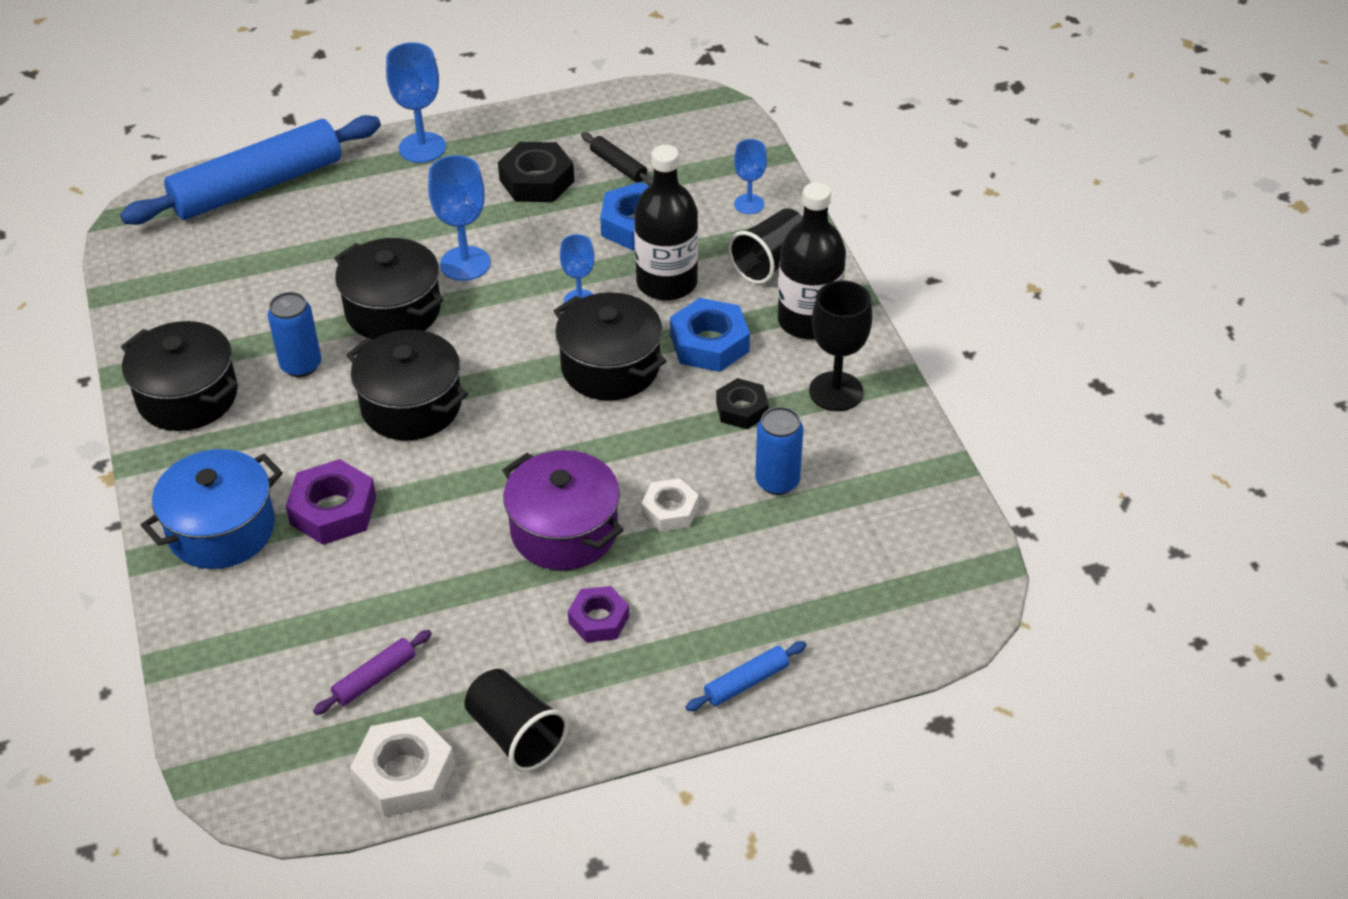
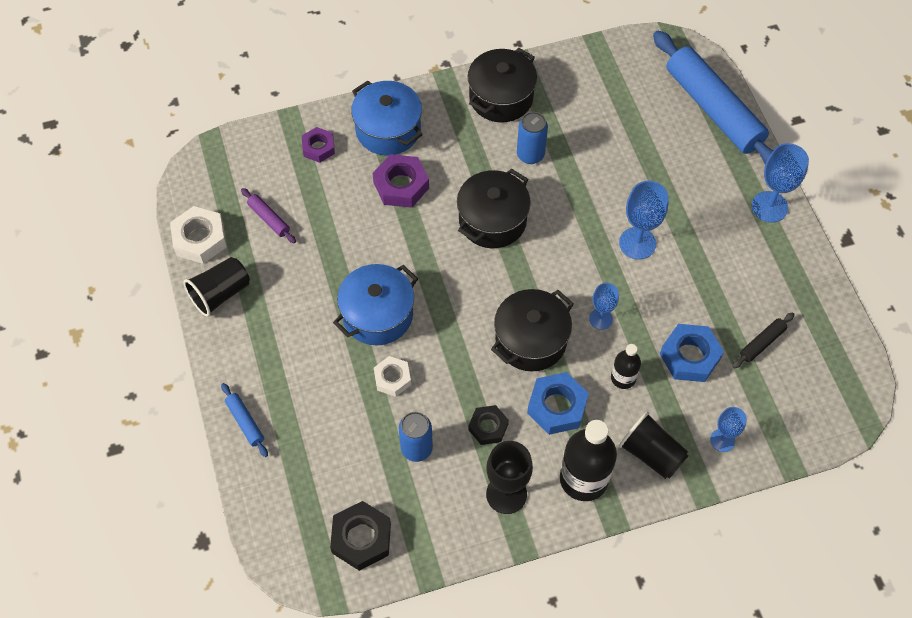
camera: 90 degrees right, 15 degrees up
black pot [334,238,444,339] -> none
black nut [498,142,574,202] -> black nut moved to [330,501,391,571]
purple pot [502,450,623,570] -> blue pot [333,264,418,345]
purple nut [568,586,629,643] -> purple nut moved to [302,127,335,163]
black bottle [634,145,698,301] -> black bottle [611,344,641,389], size x0.54

